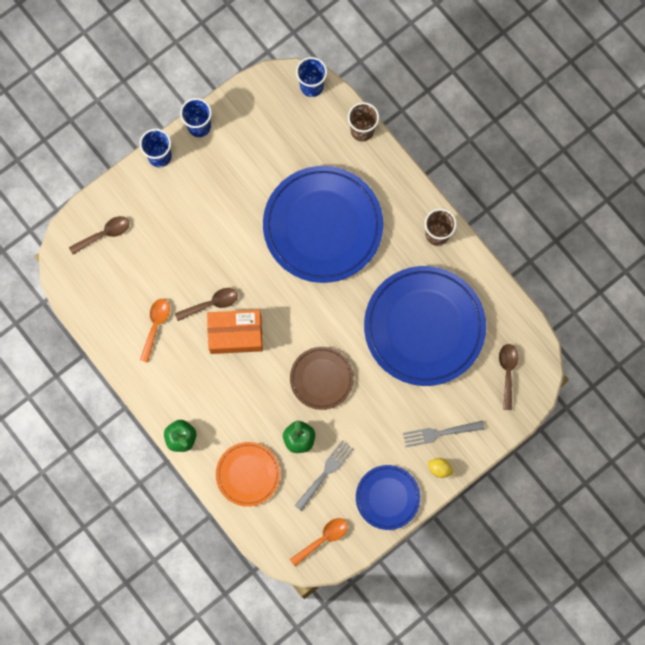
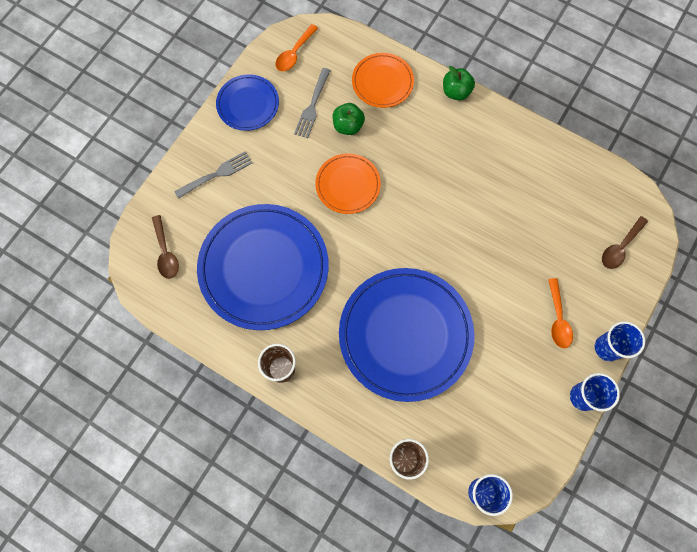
camera: 160 degrees right, 5 degrees down
orange spoon [140,299,170,363] -> orange spoon moved to [548,278,573,348]
brown spoon [175,288,238,321] -> none
orange box [207,310,263,354] -> none
brown plate [290,347,354,410] -> orange plate [315,153,381,214]
yellow lemon [428,458,454,478] -> none

